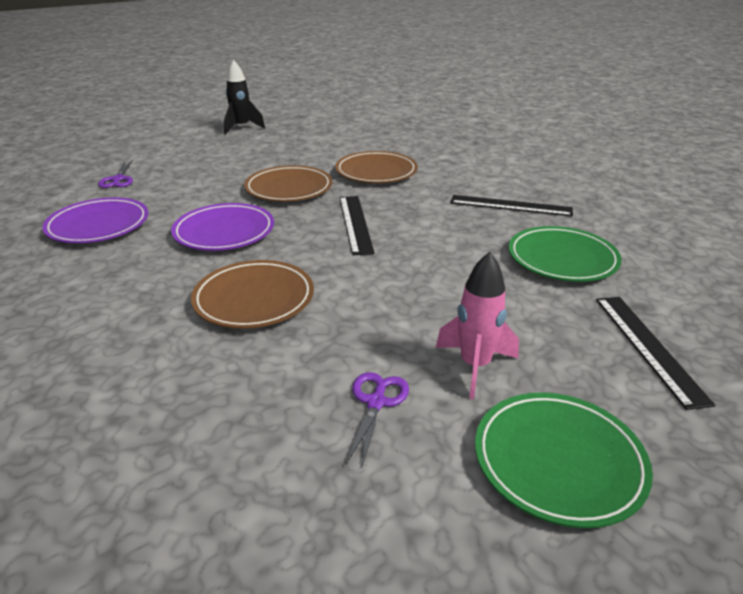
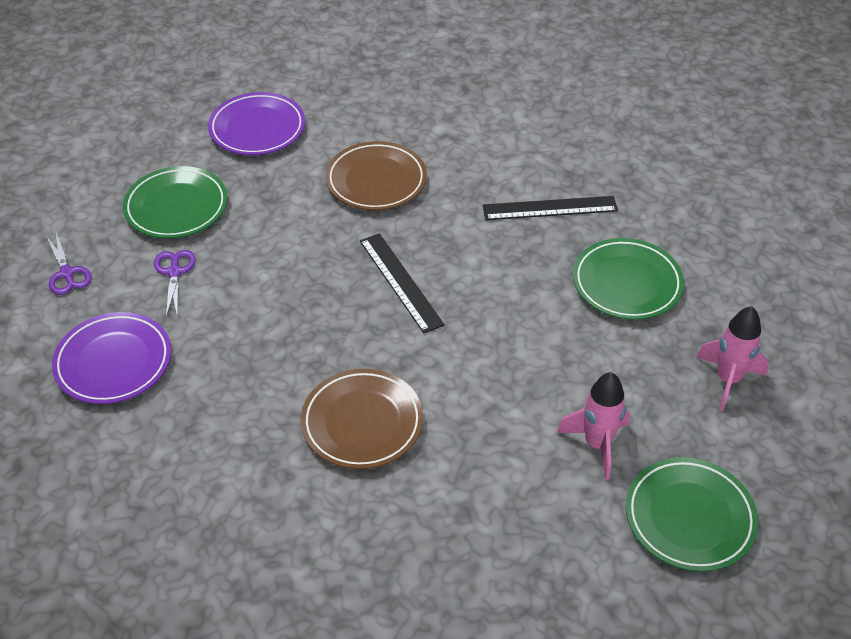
camera: 20 degrees left, 15 degrees up
purple plate [171,203,274,251] -> purple plate moved to [208,92,305,155]
black rocket [224,60,265,134] -> none
brown plate [244,165,332,202] -> none
purple scissors [346,372,409,467] -> purple scissors moved to [154,250,196,317]
black ruler [596,297,715,410] -> pink rocket [696,306,769,411]
none -> green plate [123,166,228,238]

